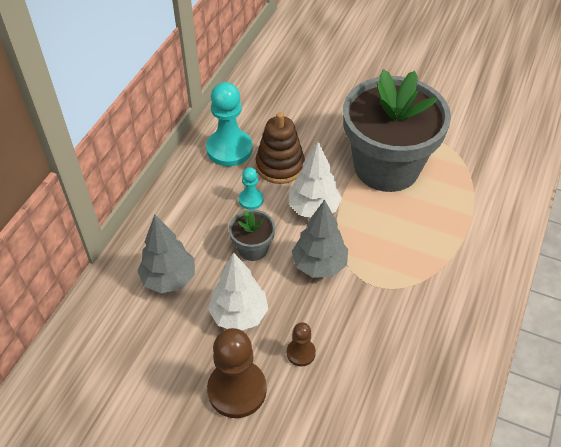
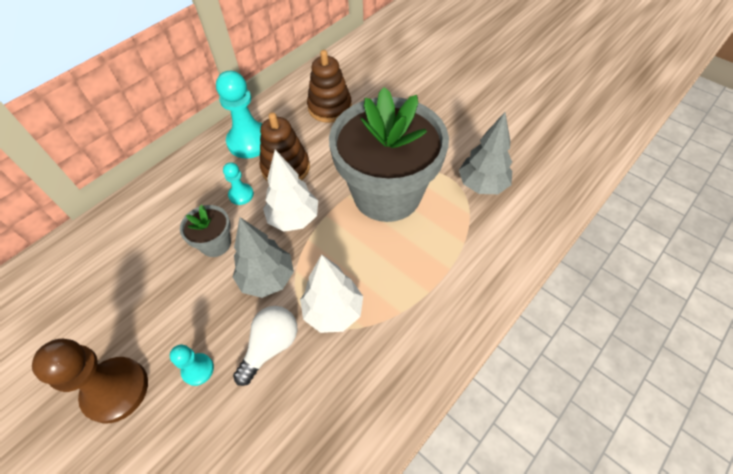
camera: 20 degrees right, 5 degrees up
grey tree [137,215,195,294] -> grey tree moved to [459,112,512,194]
white tree [208,253,268,331] -> white tree moved to [300,254,363,333]
brown pawn [287,322,316,366] -> turquoise pawn [170,345,214,386]
none -> white light bulb [233,306,297,386]
none -> brown stacking toy [307,50,352,123]

